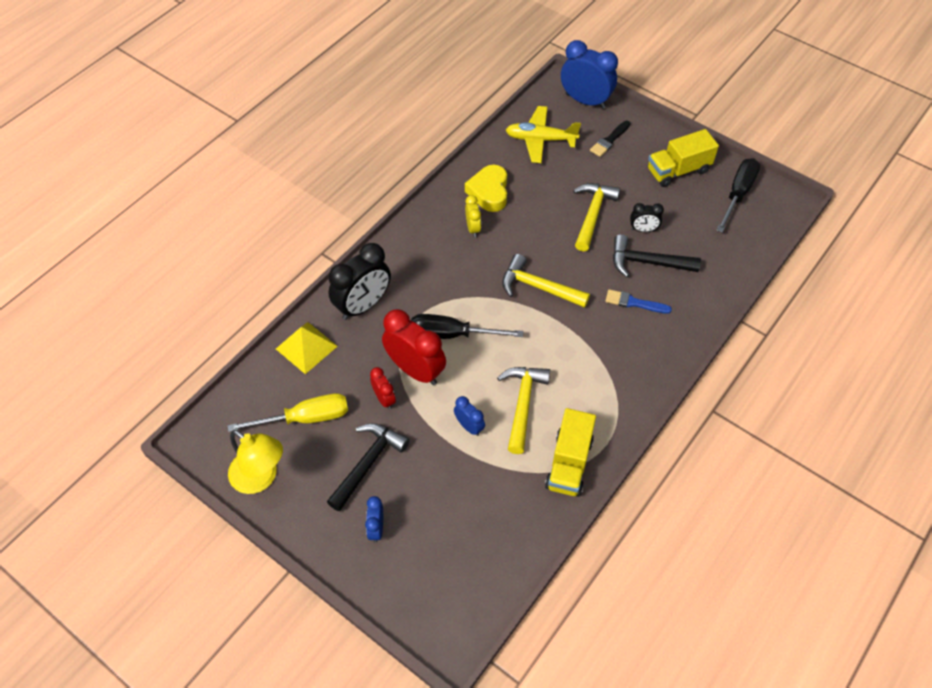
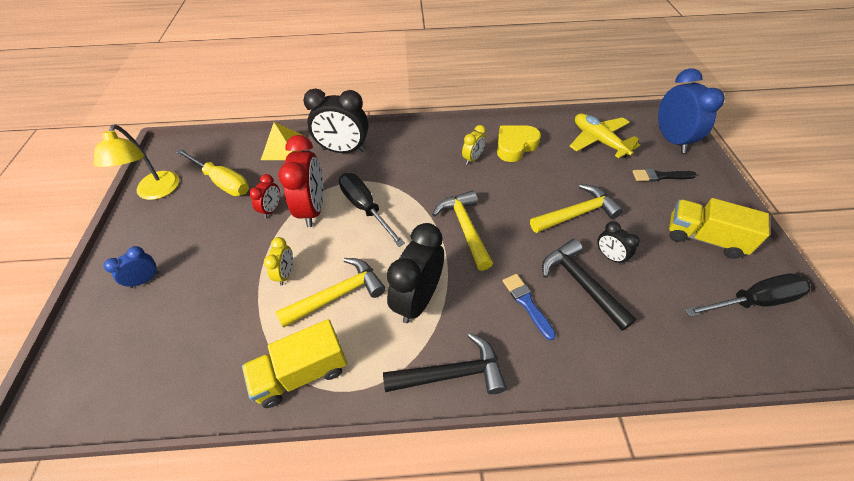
camera: 50 degrees right, 5 degrees down
black hammer [327,423,410,511] -> black hammer moved to [383,333,507,394]
blue clock [454,396,485,436] -> yellow clock [264,237,293,286]
none -> black clock [387,223,444,323]

